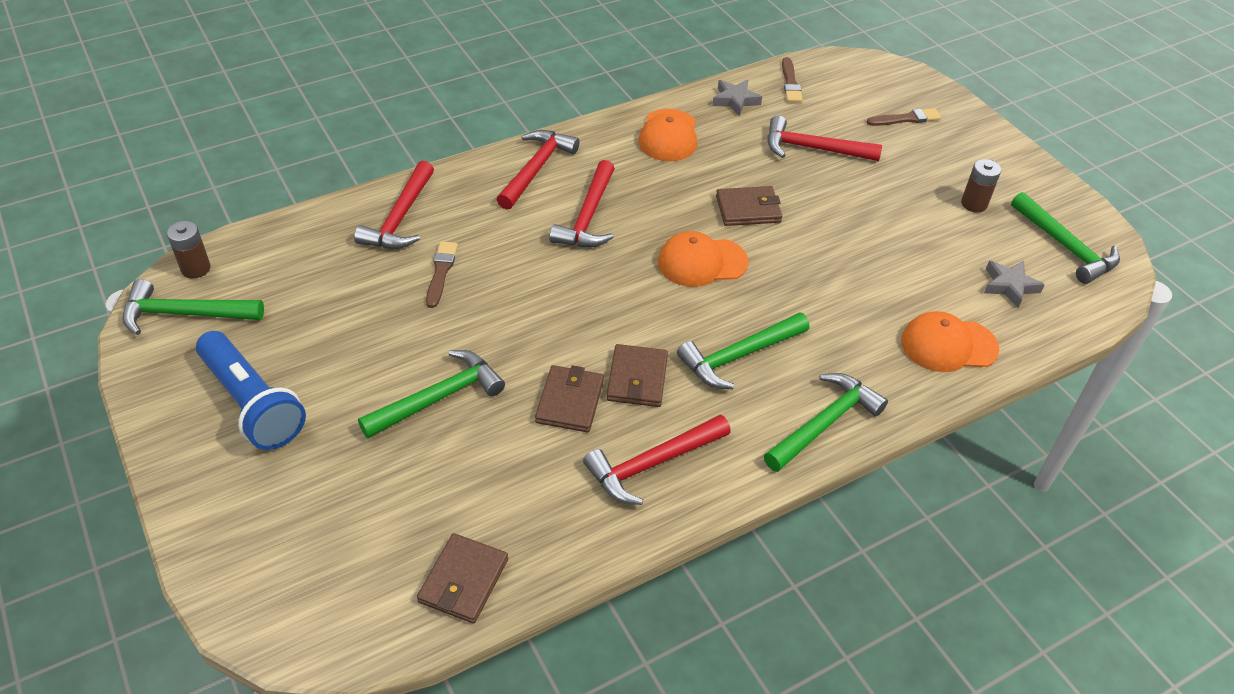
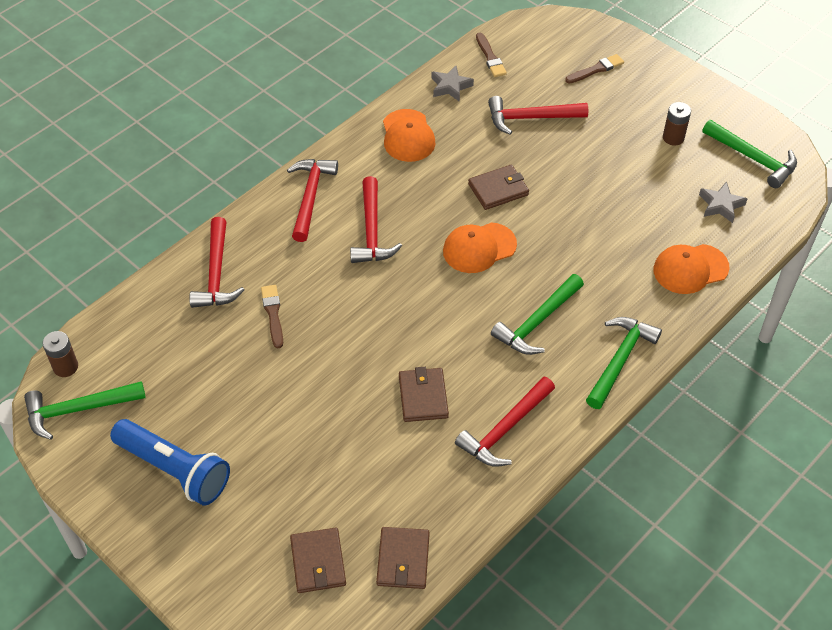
camera: 15 degrees left, 5 degrees up
green hammer [358,350,505,438] -> none
brown wallet [607,344,668,407] -> brown wallet moved to [290,528,346,593]

